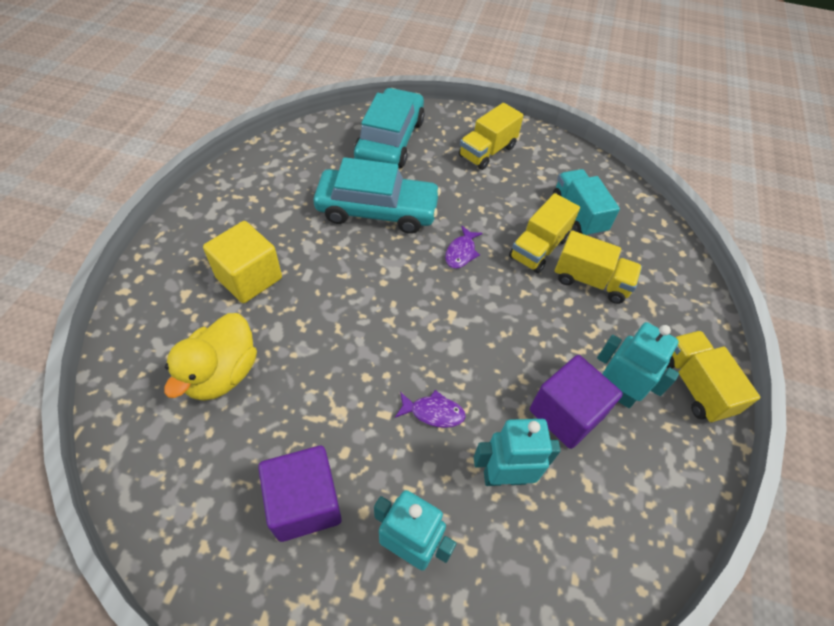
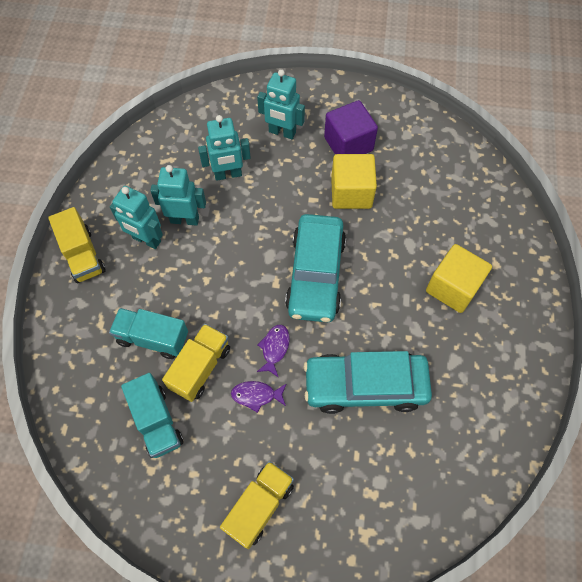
camera: 175 degrees right, 10 degrees up
yellow duck [164,313,257,401] -> none
turquoise car [354,88,425,168] -> turquoise car moved to [285,214,346,322]
purple fish [395,390,466,428] -> purple fish moved to [231,381,287,413]
purple cube [530,355,623,449] -> turquoise robot [150,165,206,226]
yellow truck [555,230,642,304] -> turquoise truck [109,308,188,359]
none -> yellow cube [331,154,377,209]

